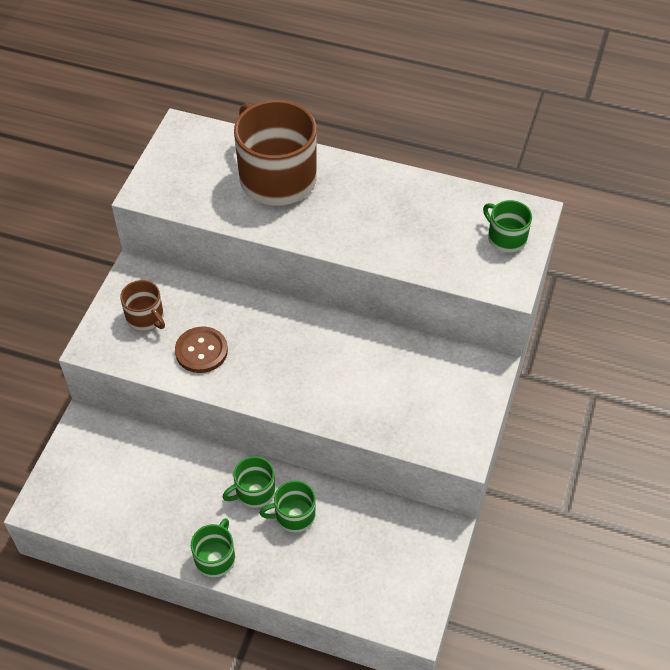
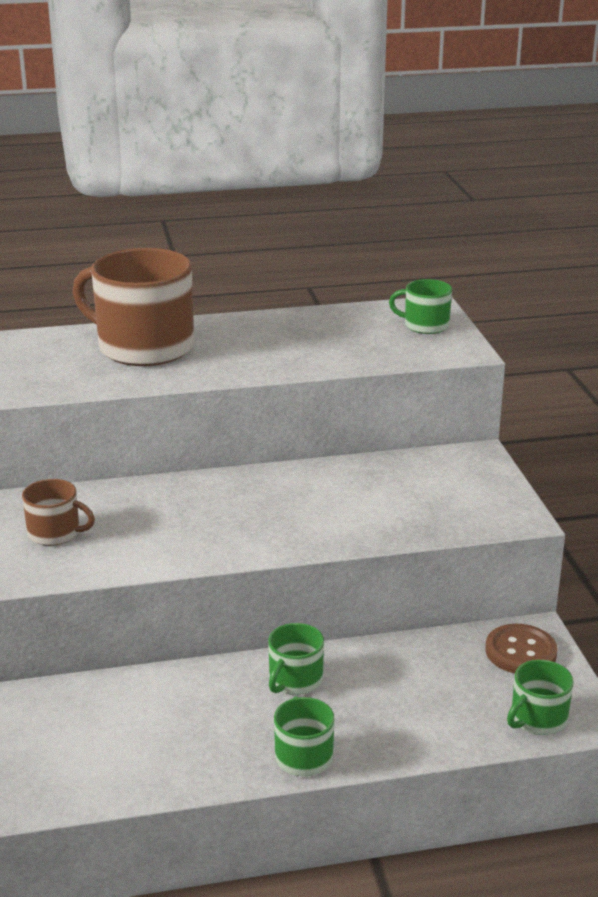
camera: 30 degrees left, 25 degrees down
brown button [175,326,228,373] -> brown button moved to [485,624,558,673]
green mug [260,480,315,533] -> green mug moved to [507,660,574,735]

